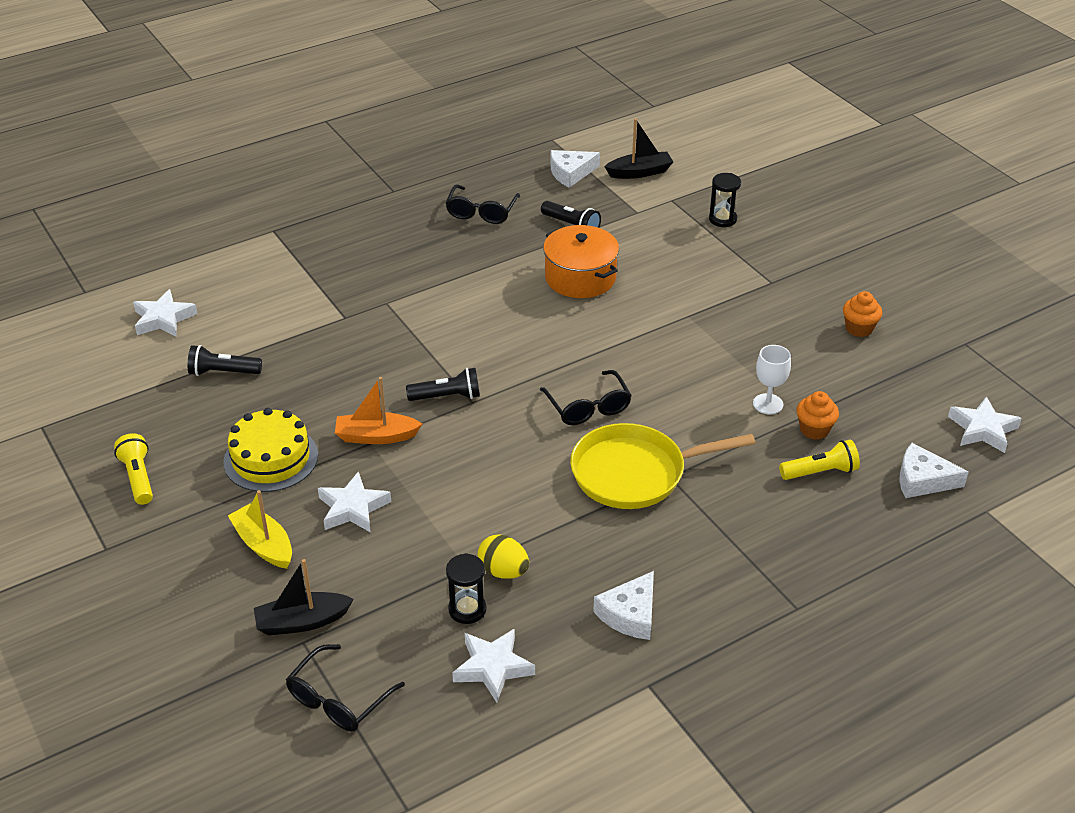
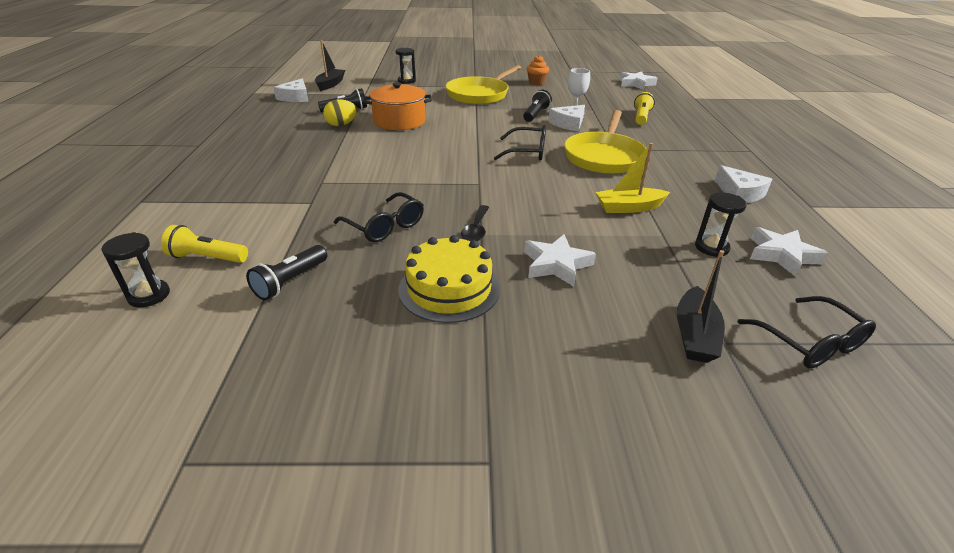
camera: 60 degrees left, 5 degrees down
yellow flashlight [114,433,153,505] -> yellow flashlight moved to [161,225,248,263]
white star [133,289,198,337] -> black hourglass [101,232,170,307]
yellow boat [228,490,292,569] -> yellow boat moved to [596,143,670,213]
orange boat [335,377,422,444] -> black spoon [461,205,489,241]
black flashlight [406,368,480,401] -> black flashlight moved to [523,90,552,122]
black glasses [446,184,520,224] -> black glasses moved to [334,192,424,242]
yellow egg [478,534,529,579] -> yellow egg moved to [323,99,357,126]
orange cupcake [796,391,839,440] -> none
white cheese [899,443,969,498] -> white cheese moved to [548,105,585,131]
none -> yellow pan [445,65,521,105]

